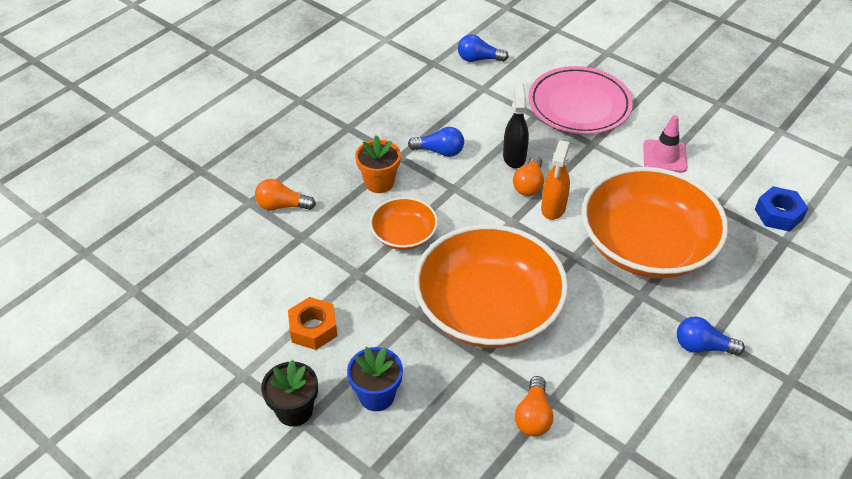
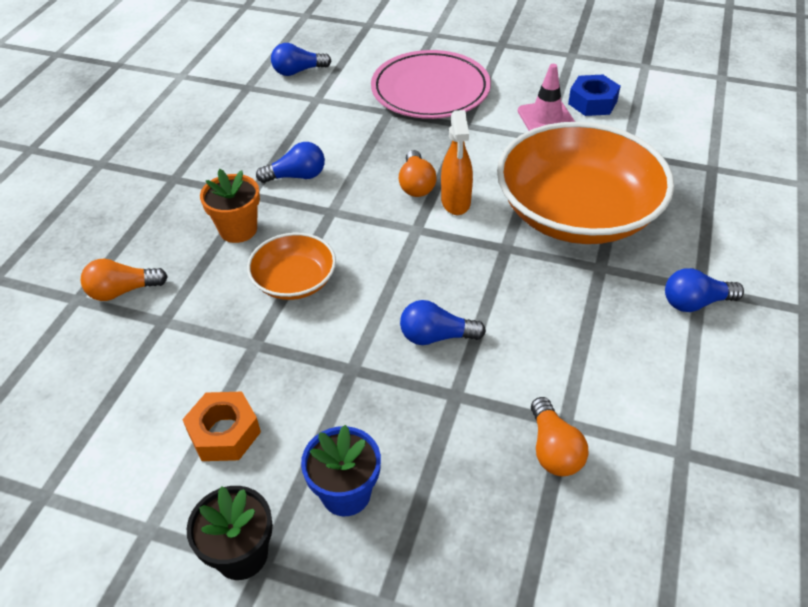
camera: 20 degrees left, 0 degrees up
orange bowl [414,224,568,348] -> blue light bulb [400,300,486,345]
black spray bottle [503,83,529,168] -> none
blue nut [755,186,808,232] -> blue nut moved to [568,75,621,116]

